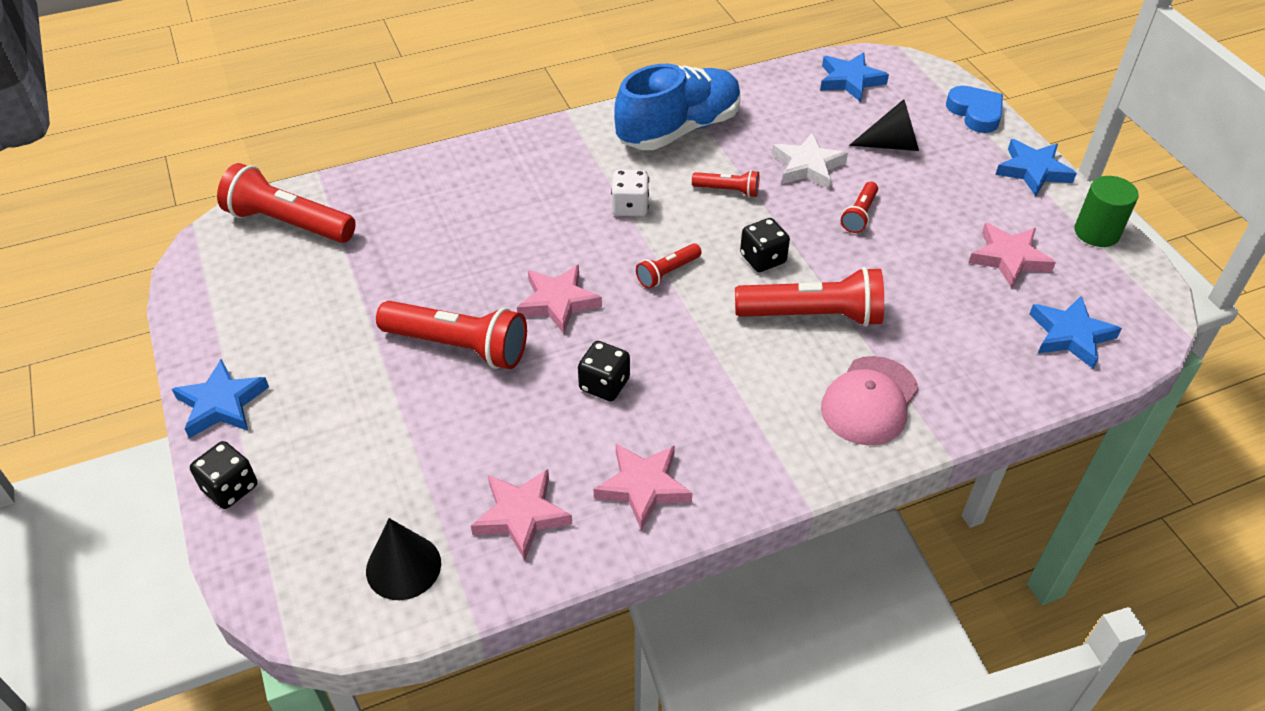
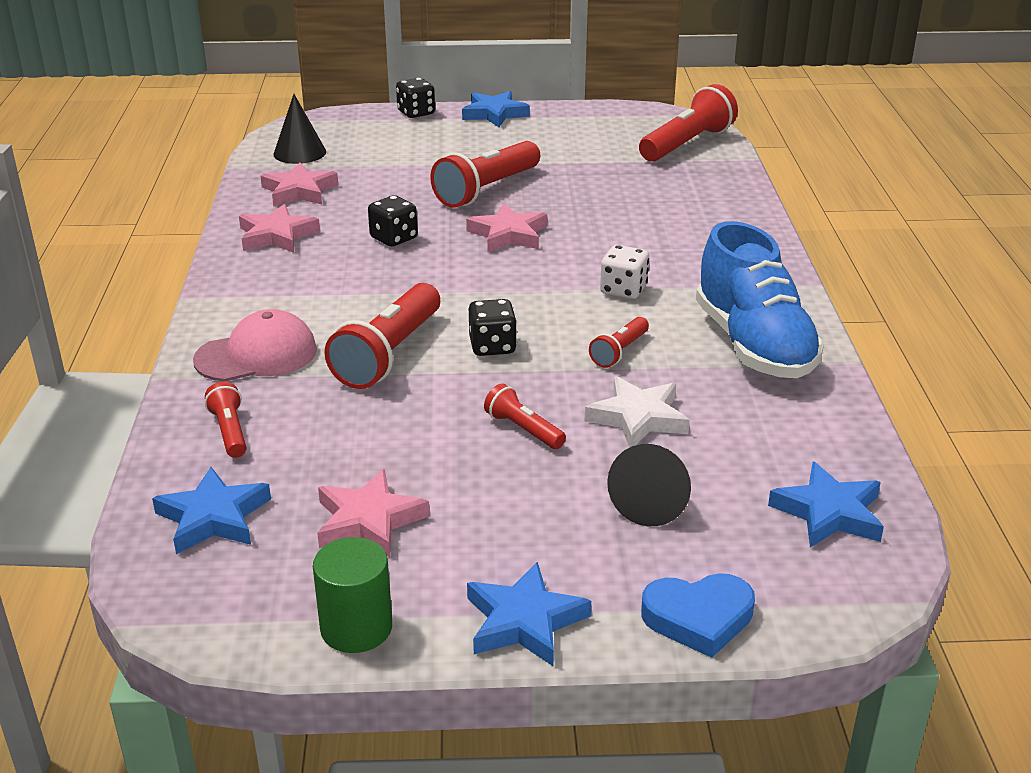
camera: 110 degrees right, 15 degrees down
red flashlight [636,243,702,288] -> red flashlight moved to [205,382,246,458]
pink cap [821,356,919,445] -> pink cap turned 105 degrees clockwise [193,309,317,382]

